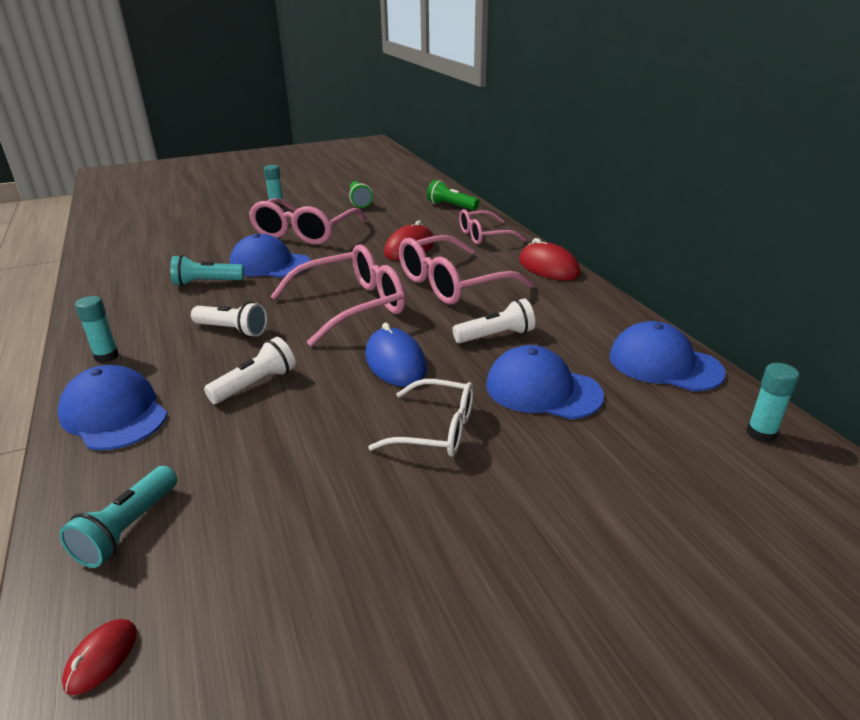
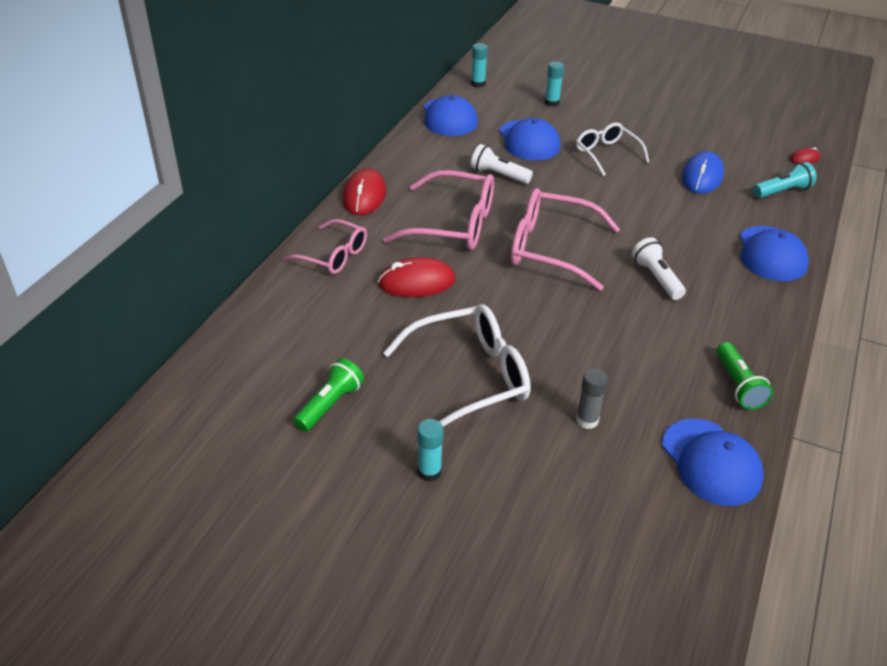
camera: 135 degrees left, 10 degrees up
turquoise glue stick [75,296,119,363] -> turquoise glue stick moved to [545,61,564,107]
turquoise flashlight [170,255,244,286] -> none
white flashlight [204,337,296,404] -> none
blue cap [230,234,311,278] -> blue cap moved to [662,419,764,506]
pink glasses [249,198,366,245] -> white glasses [383,304,531,427]
blue mouse [365,322,427,387] -> blue mouse moved to [682,151,724,194]
green flashlight [427,180,479,211] -> green flashlight moved to [716,342,773,410]
none -> grey glue stick [576,368,608,429]

